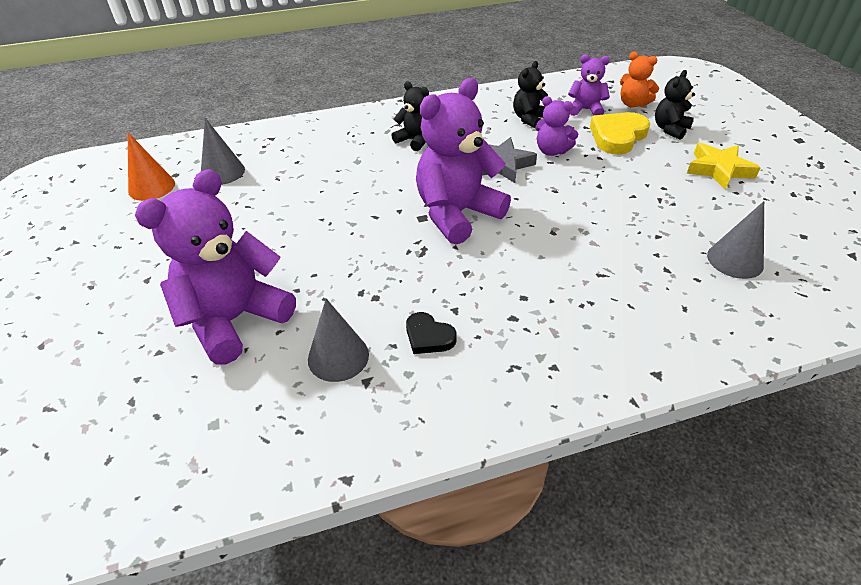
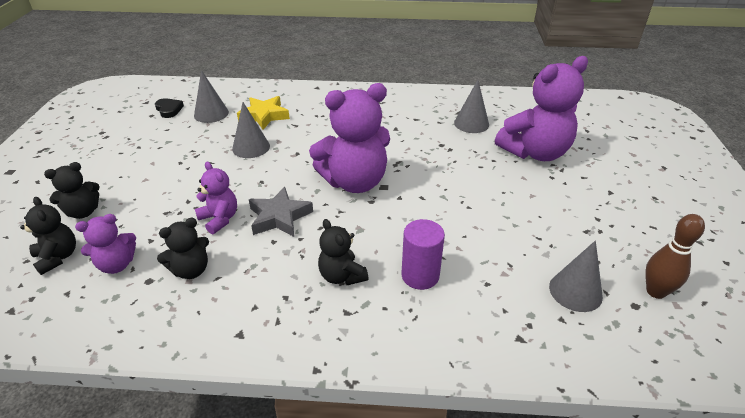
camera: 160 degrees left, 5 degrees down
orange cone [128,133,175,201] -> brown bowling pin [645,214,705,299]
black heart [406,312,457,354] -> black heart moved to [155,98,184,118]
purple teddy bear [568,54,610,116] -> purple teddy bear turned 60 degrees counterclockwise [75,214,136,274]
yellow heart [590,112,650,155] -> none
orange teddy bear [620,52,659,108] -> black teddy bear [20,197,76,275]
yellow star [687,143,761,190] -> yellow star moved to [237,96,290,130]
none -> grey cone [232,102,270,158]
none -> purple cylinder [402,219,445,290]

